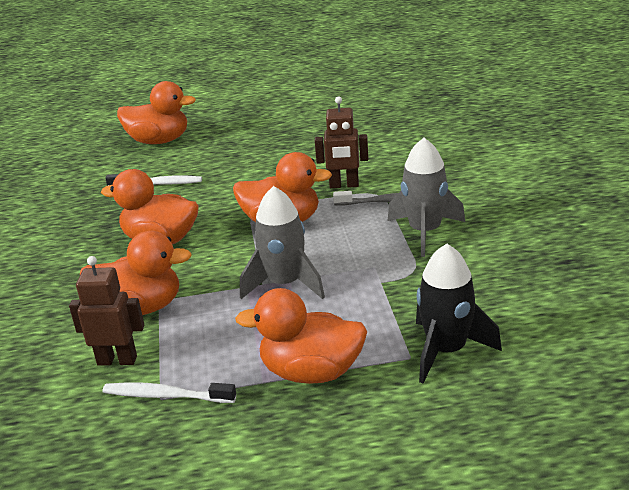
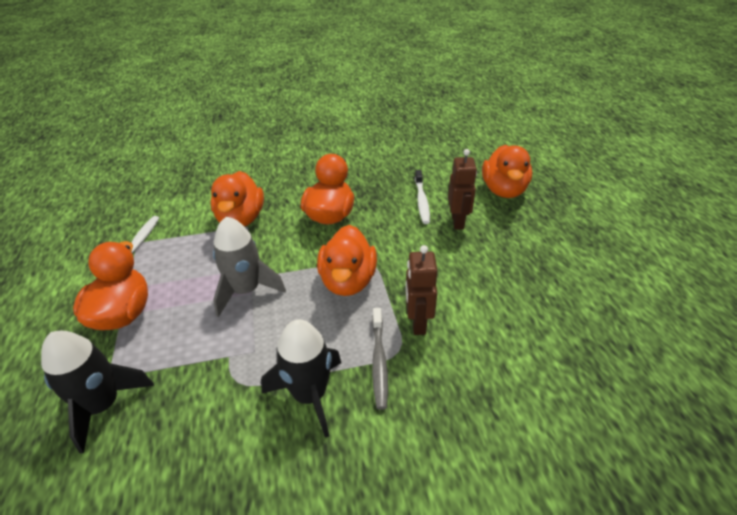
camera: 85 degrees right, 10 degrees up
brown robot [69,256,144,366] -> brown robot moved to [448,149,477,229]
grey rocket [388,138,465,257] -> black rocket [261,319,341,438]

